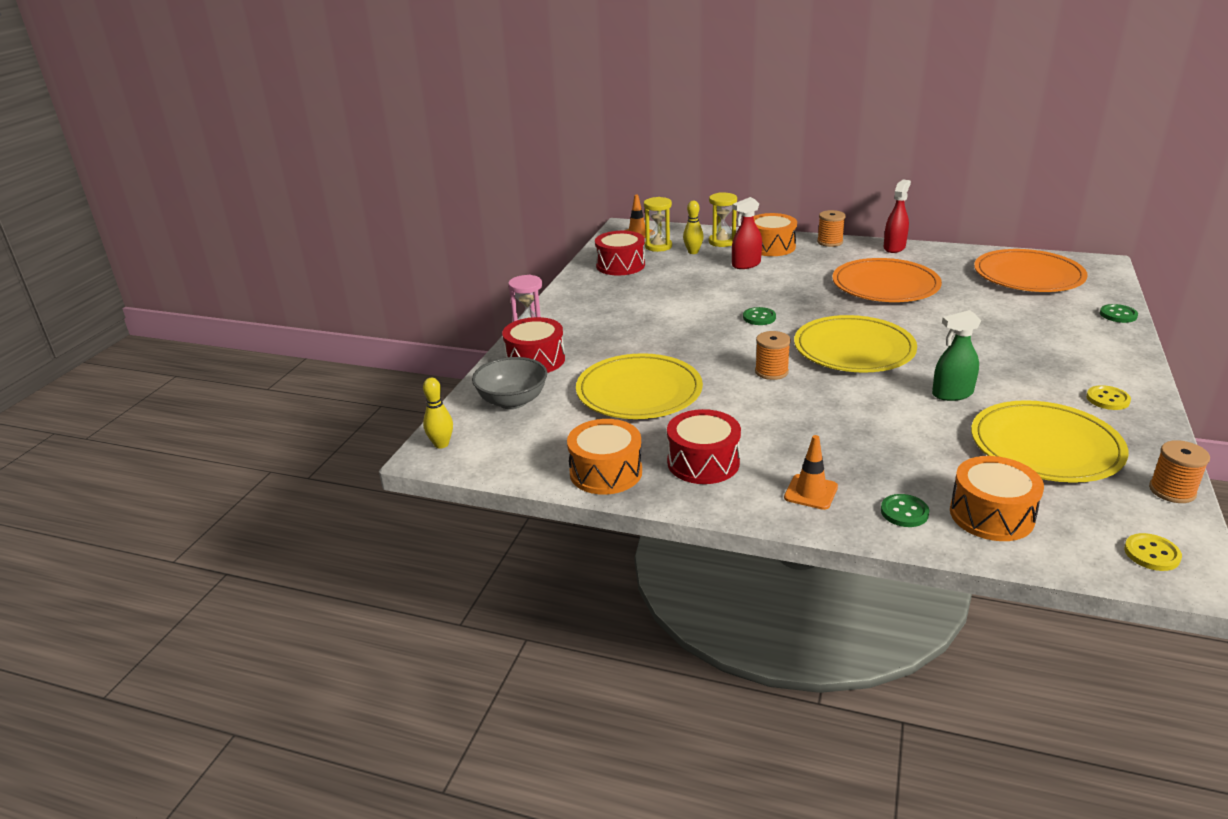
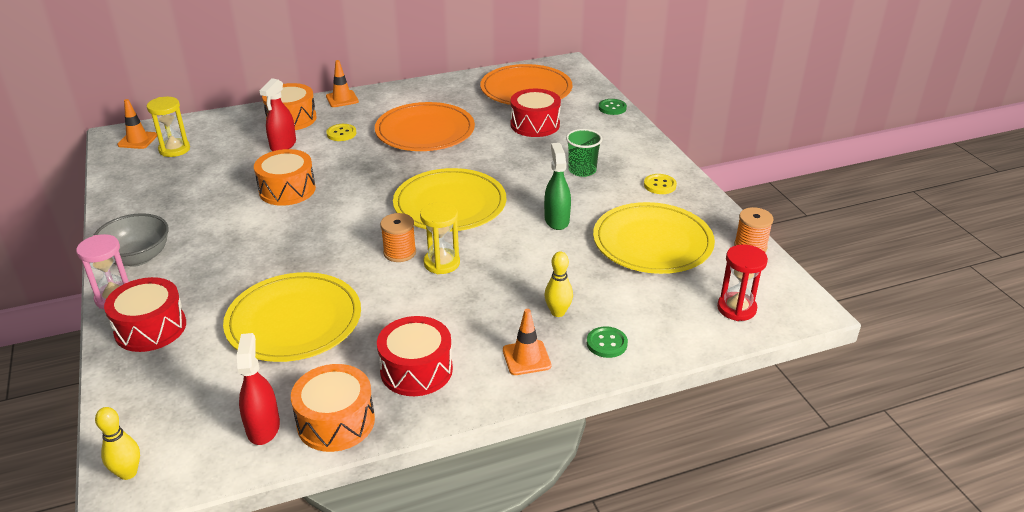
camera: 40 degrees left, 5 degrees up
grey bowl [472,357,547,409] -> grey bowl moved to [93,213,169,267]
red drum [595,231,645,275] -> red drum moved to [510,89,561,137]
yellow bowling pin [683,201,704,254] -> yellow bowling pin moved to [544,251,573,317]
yellow hourglass [709,192,737,247] -> yellow hourglass moved to [420,202,460,274]
green button [743,307,776,325] -> none
orange spool [817,210,846,247] -> orange traffic cone [326,60,359,107]
red spray bottle [883,180,911,253] -> red spray bottle moved to [237,333,280,445]
green spray bottle [932,310,982,401] -> green spray bottle turned 135 degrees clockwise [544,143,571,230]
orange drum [950,456,1044,541] -> orange drum moved to [254,149,316,206]
yellow button [1124,533,1182,571] -> yellow button moved to [326,124,356,141]
none -> green cup [566,129,602,177]
none -> red hourglass [717,244,768,321]

